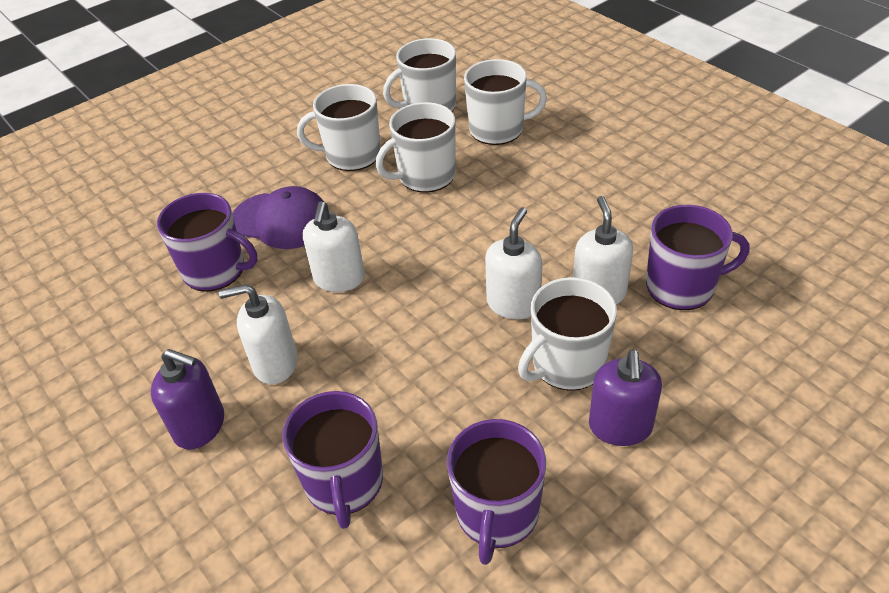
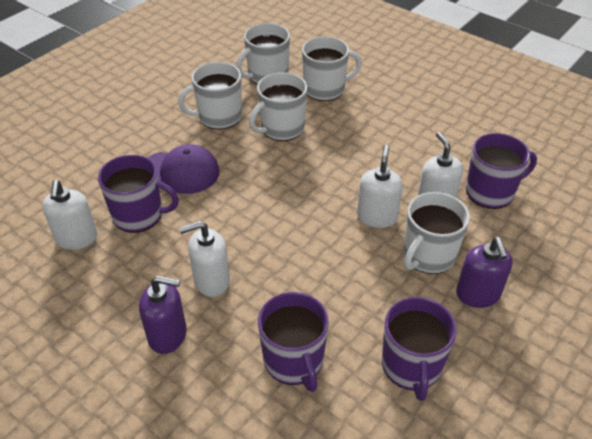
camera: 15 degrees left, 0 degrees up
white soap dispenser [303,201,365,292] -> white soap dispenser moved to [42,180,97,250]

